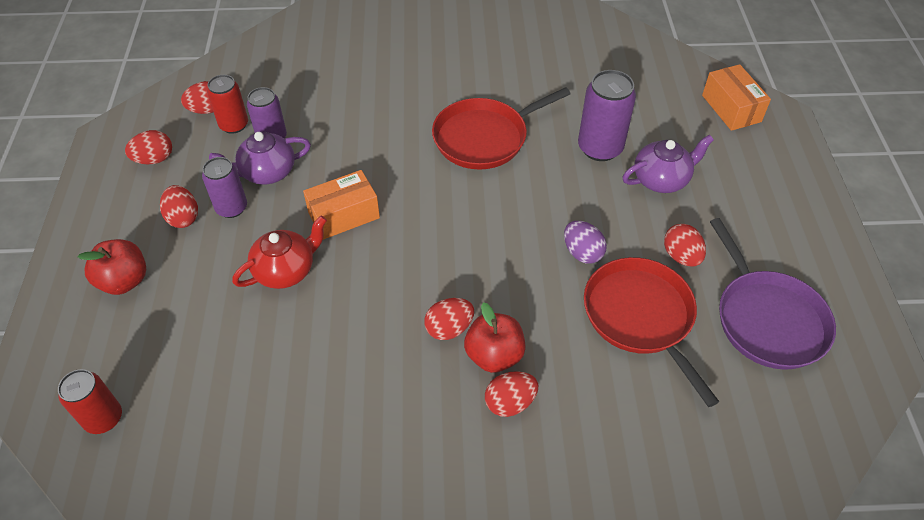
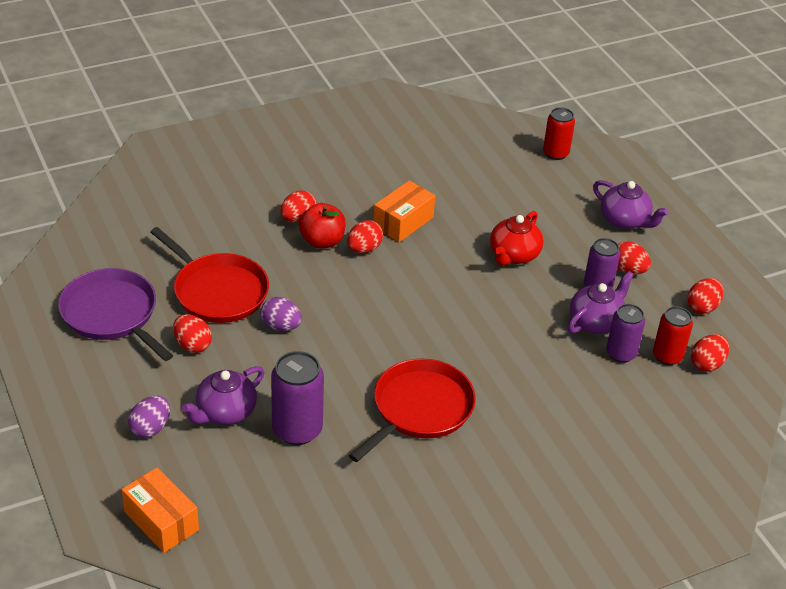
camera: 155 degrees right, 10 degrees down
red apple [78,239,146,295] -> purple teapot [593,180,669,229]
orange box [303,170,380,240] -> orange box moved to [374,180,435,242]
none -> purple egg [128,396,170,438]

